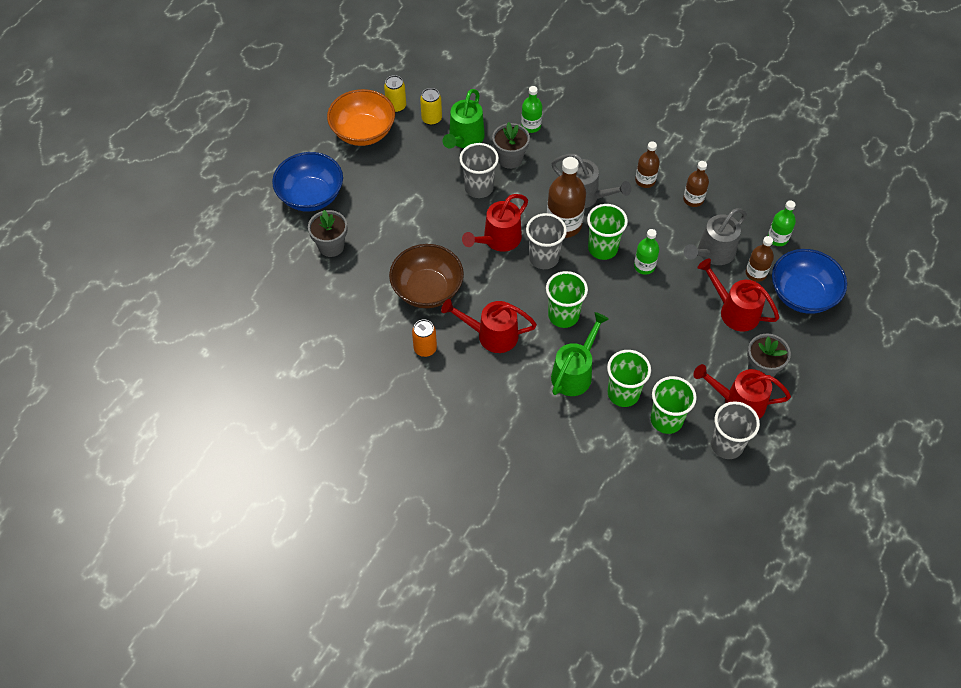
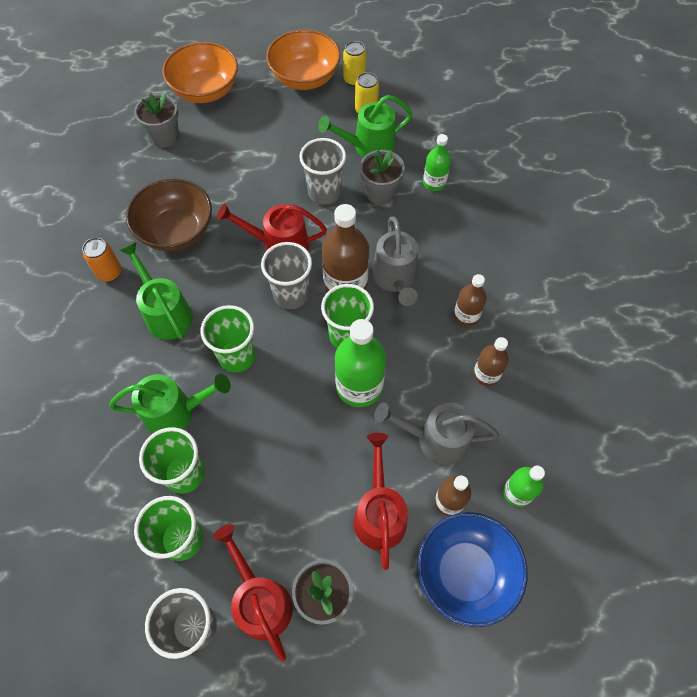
camera: 50 degrees right, 5 degrees up
blue bowl [272,152,343,212] -> orange bowl [162,42,238,103]
red watering can [441,299,537,353] -> green watering can [119,242,193,340]
green bottle [634,229,659,275] -> green bottle [335,319,386,407], size x1.71

